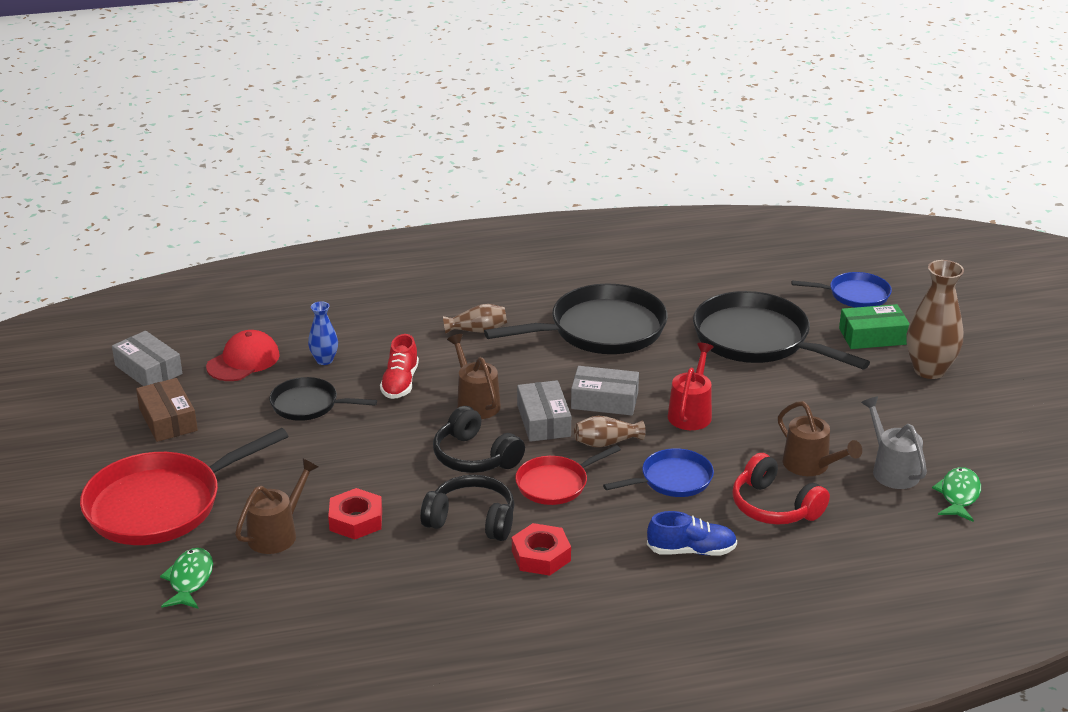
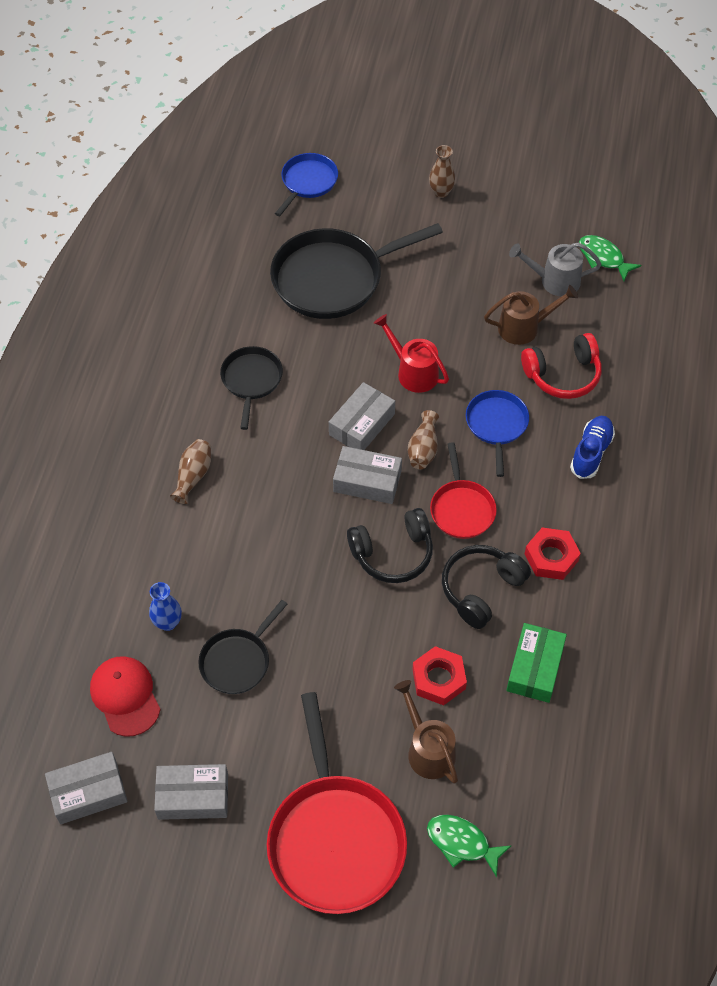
camera: 65 degrees left, 25 degrees up
brown box [136,378,198,442] -> grey box [154,764,228,820]
red shoe [380,334,419,399] -> none
brown watering can [447,334,501,419] -> none
black pan [484,284,668,354] -> black pan [220,346,283,430], size x0.54
green box [839,304,910,349] -> green box moved to [506,623,567,703]
brown vase [907,260,964,379] -> brown vase [429,145,456,198], size x0.55

